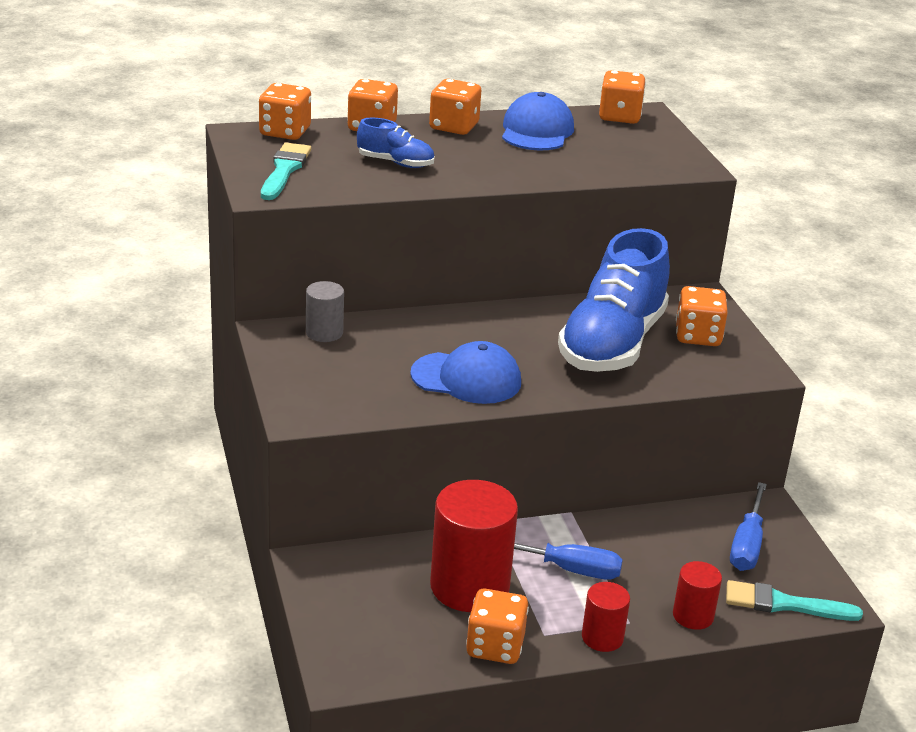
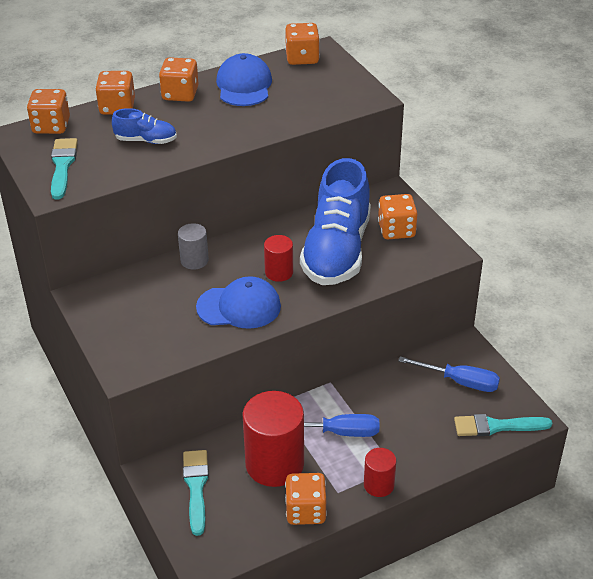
camera: 10 degrees left, 10 degrees up
grey cylinder [306,281,344,342] -> grey cylinder moved to [178,223,209,269]
red cylinder [673,561,722,630] -> red cylinder moved to [264,235,293,282]
blue screwdriver [730,482,767,571] -> blue screwdriver turned 75 degrees counterclockwise [398,356,500,392]
none -> turquoise brush [183,450,209,536]

